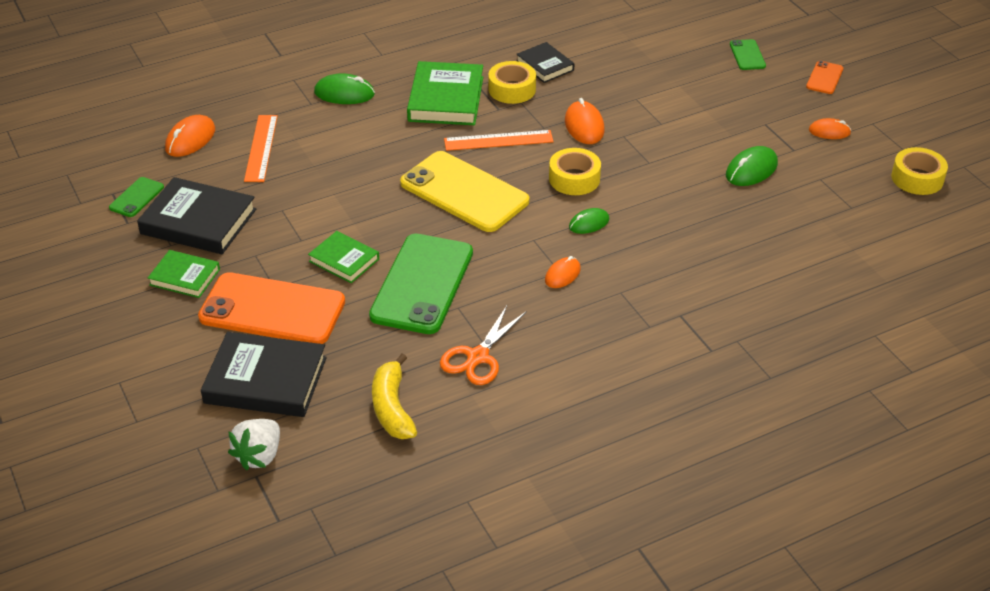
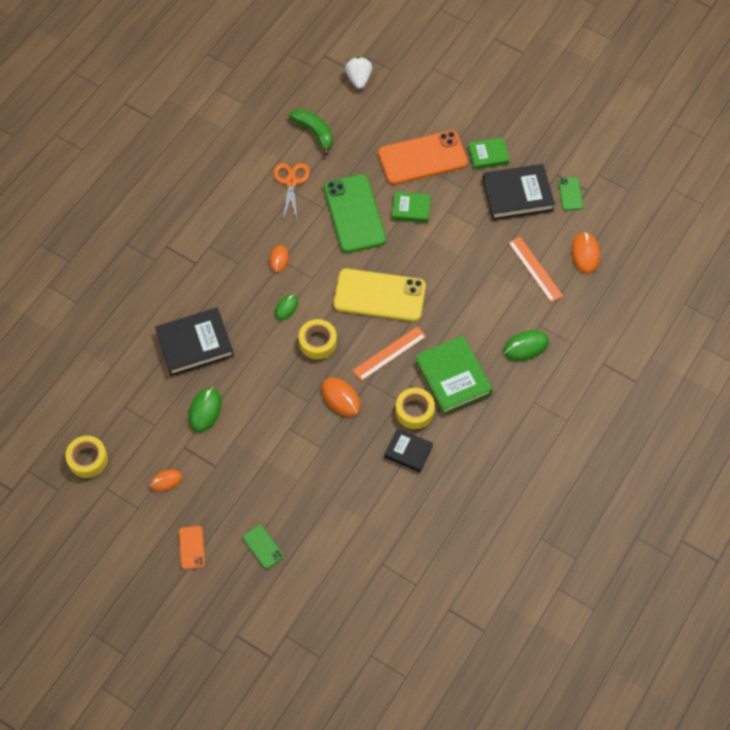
camera: 150 degrees right, 20 degrees up
black book [201,332,327,417] -> black book moved to [155,308,234,376]
yellow banana [372,354,417,439] -> green banana [289,109,333,156]

